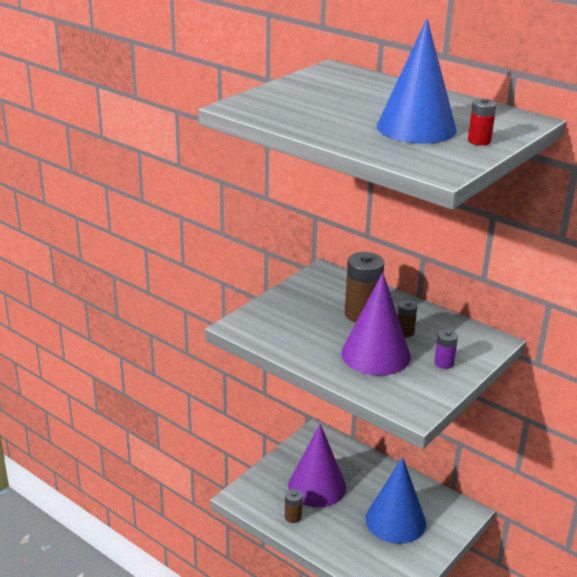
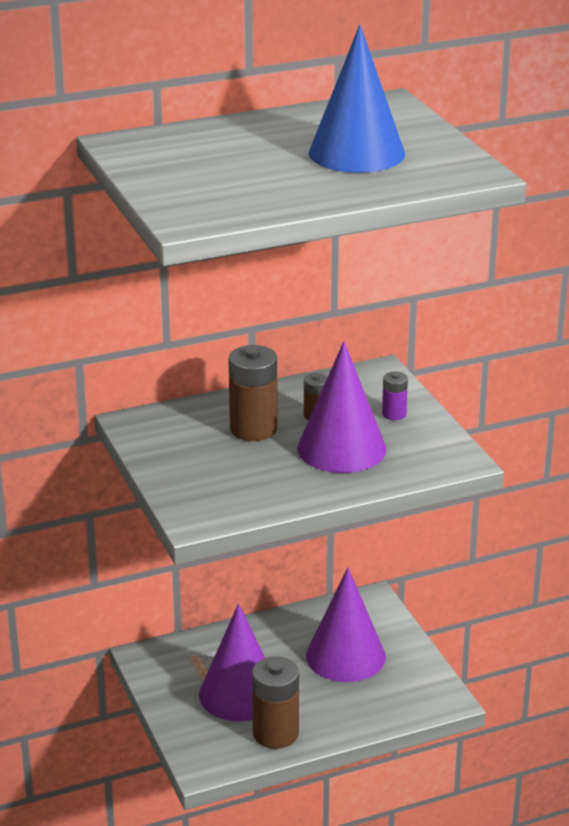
camera: 60 degrees left, 0 degrees up
brown battery [285,489,303,523] -> brown battery [252,656,299,749], size x1.93
blue cone [365,457,426,544] -> purple cone [306,567,386,682]
red battery [468,98,496,145] -> none

